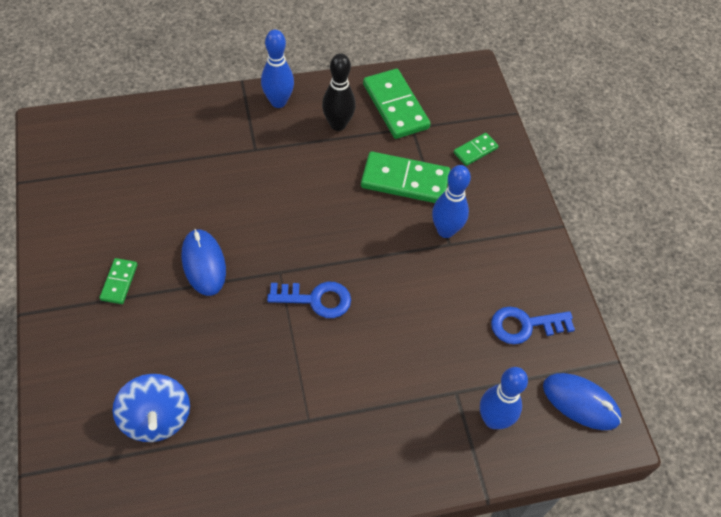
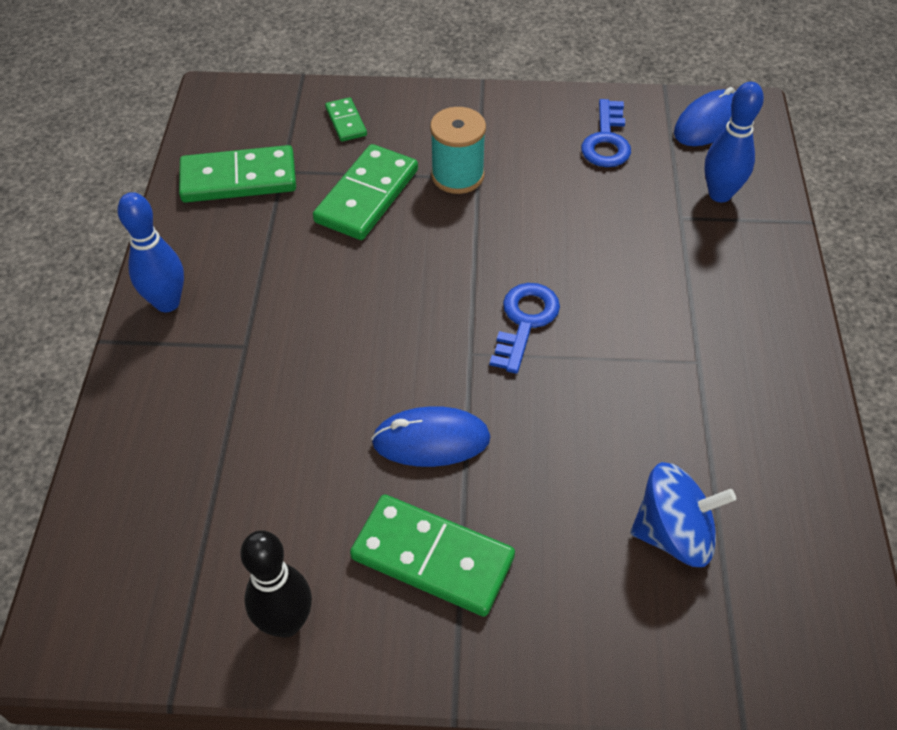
camera: 70 degrees left, 5 degrees down
green domino [99,258,138,304] -> green domino [350,494,515,617], size x1.93
black bowling pin [322,53,356,131] -> black bowling pin moved to [240,530,312,638]
blue bowling pin [432,165,471,238] -> turquoise spool [430,107,486,194]

